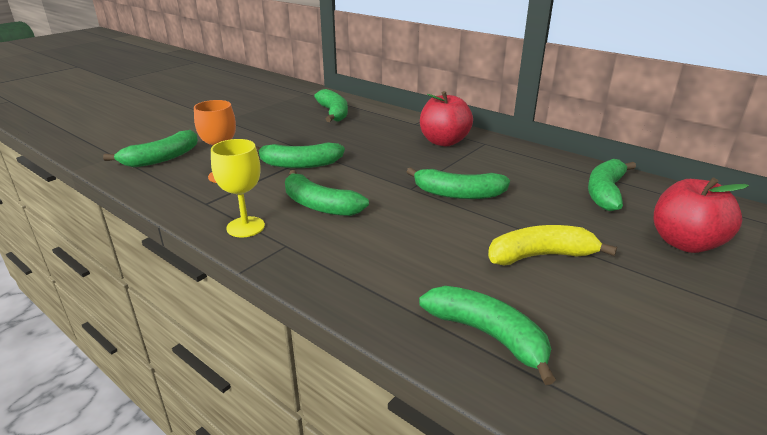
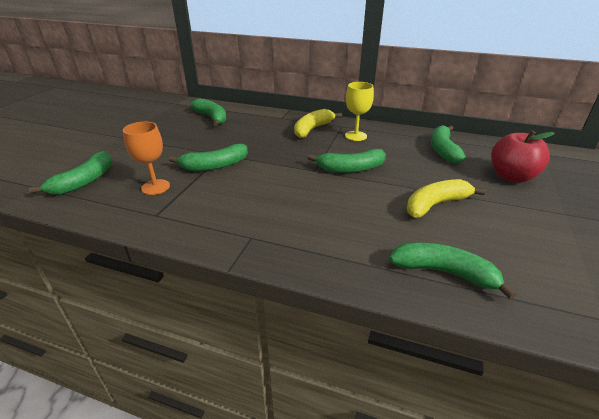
camera: 20 degrees left, 5 degrees up
yellow goblet [211,139,265,237] -> yellow goblet moved to [345,82,374,141]
green banana [285,170,369,216] -> none
red apple [420,91,473,146] -> yellow banana [294,109,342,138]

